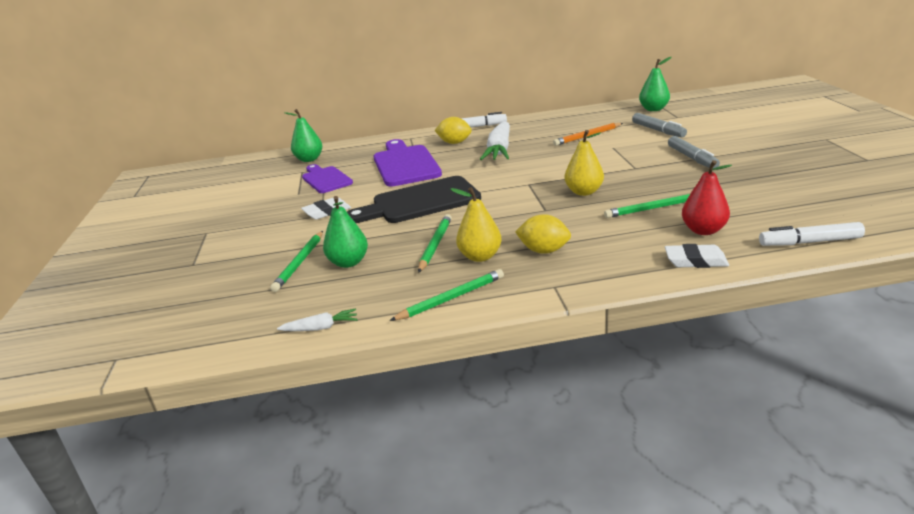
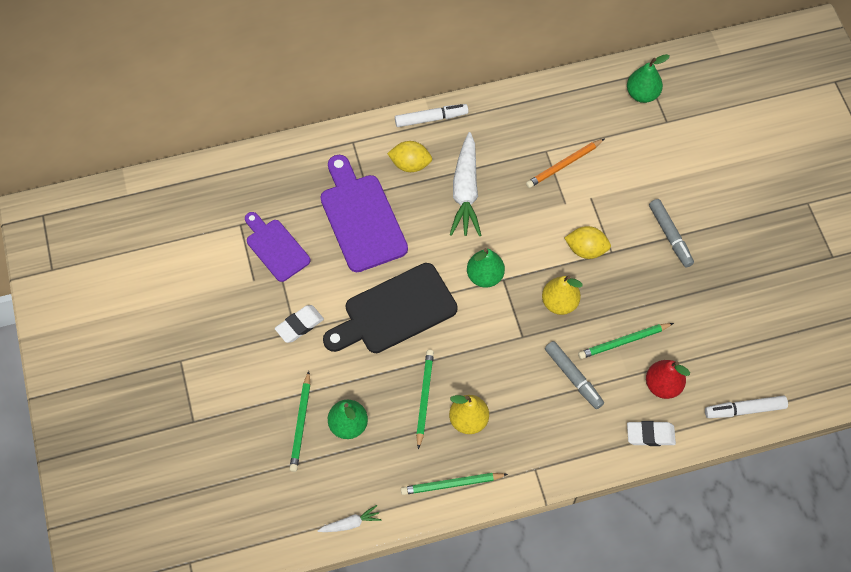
camera: 10 degrees left, 35 degrees up
green pear [284,109,322,162] -> green pear moved to [467,248,505,288]
green pencil [389,269,504,321] -> green pencil turned 150 degrees counterclockwise [401,473,508,495]
yellow lemon [515,214,571,254] -> yellow lemon moved to [564,226,611,259]
grey marker [632,113,687,138] -> grey marker moved to [545,341,604,409]

